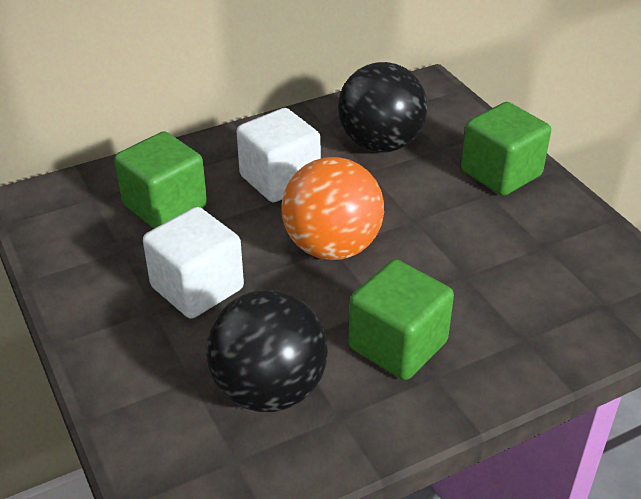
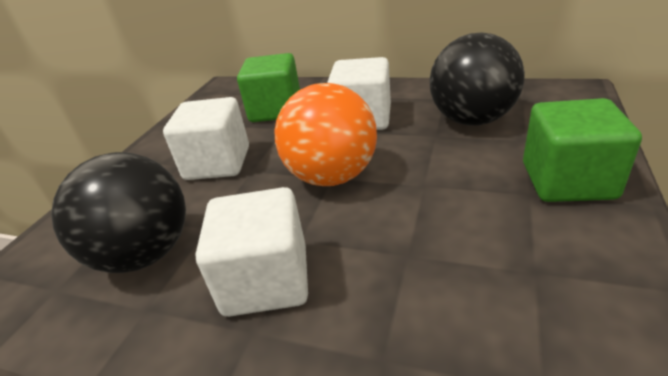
camera: 50 degrees right, 5 degrees down
green cube [348,259,454,380] -> white cube [196,187,308,317]

